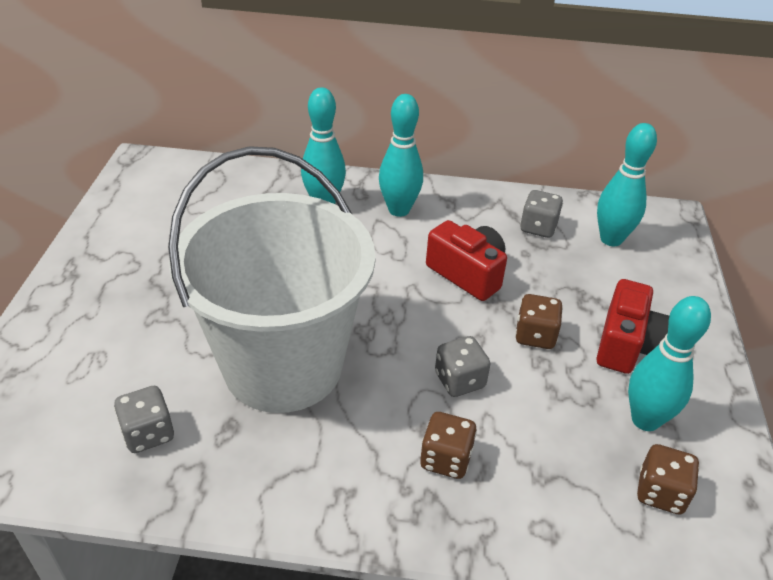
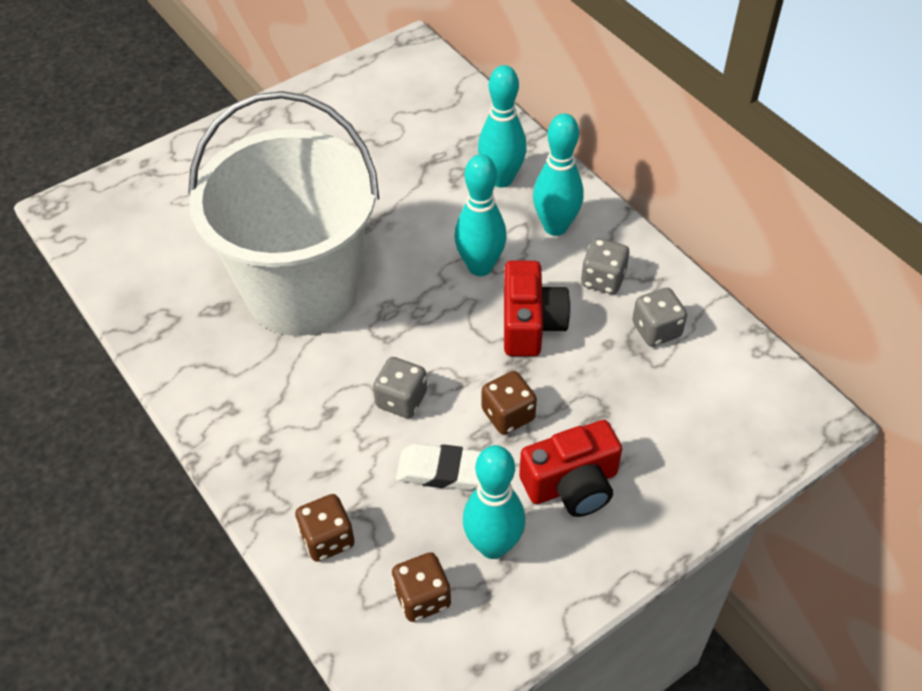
camera: 50 degrees right, 10 degrees up
grey dice [114,386,174,453] -> grey dice moved to [581,238,629,294]
brown dice [420,412,477,479] -> brown dice moved to [295,494,354,562]
turquoise bowling pin [597,123,657,246] -> turquoise bowling pin moved to [455,154,507,276]
none -> white eraser [396,443,482,490]

